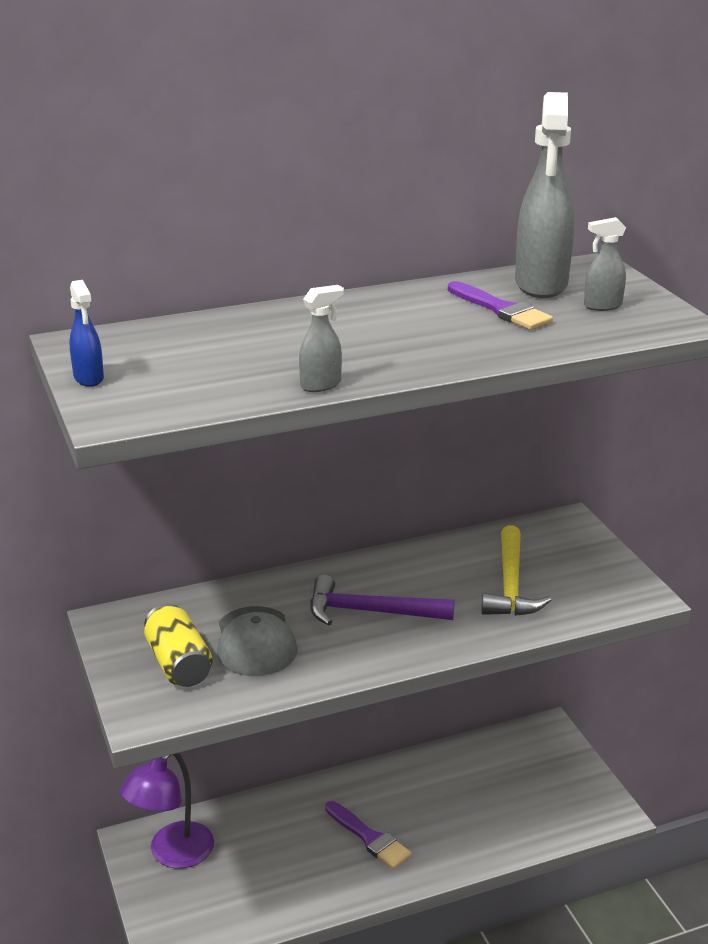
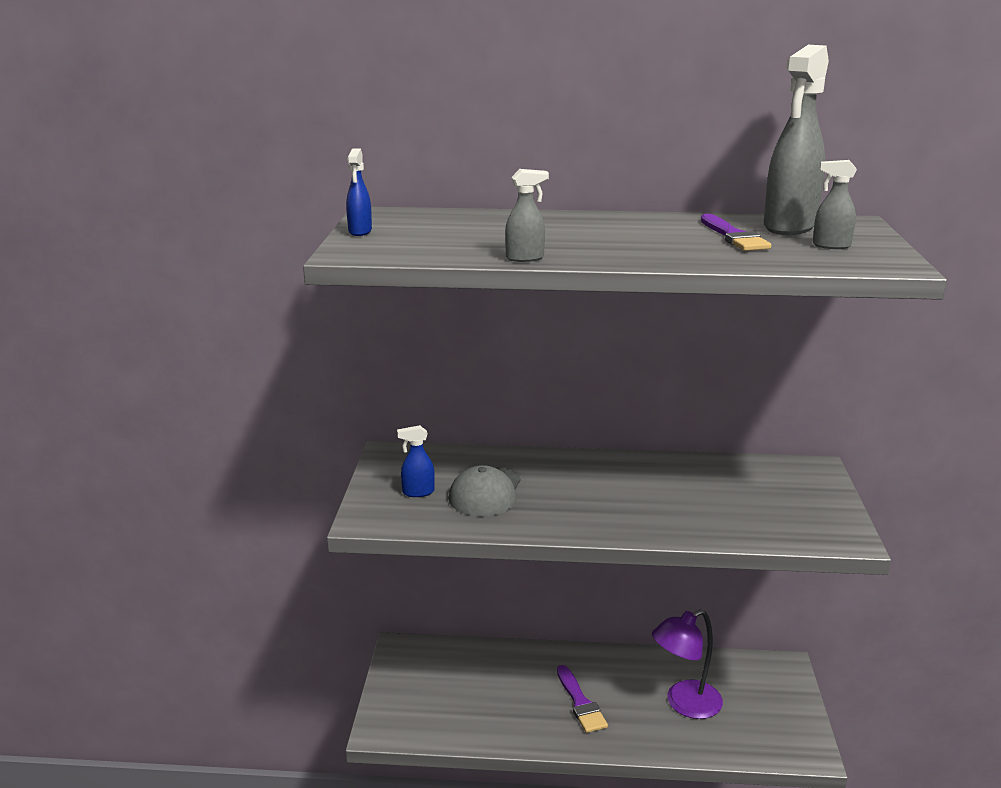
camera: 25 degrees right, 5 degrees down
purple lamp [120,753,214,869] -> purple lamp moved to [652,609,723,719]
yellow can [144,604,213,687] -> blue spray bottle [397,425,435,497]
purple hammer [310,575,455,626] -> none
yellow hammer [481,525,551,616] -> none

